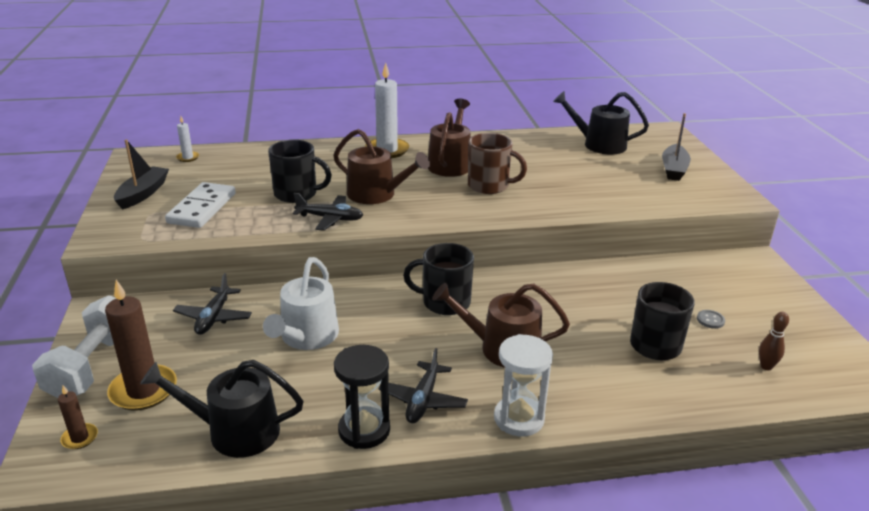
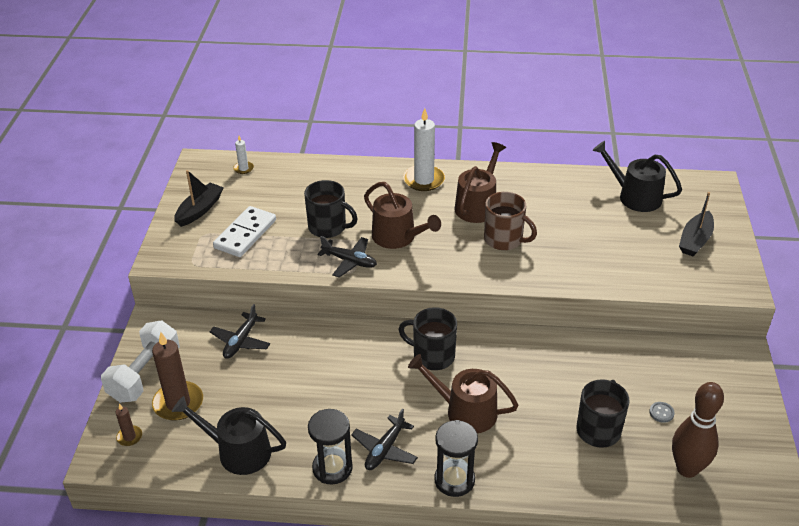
camera: 15 degrees right, 10 degrees up
white watering can [263,257,339,350] -> none
white hourglass [494,334,553,436] -> black hourglass [434,420,478,497]
brown bowling pin [759,312,789,370] -> brown bowling pin [672,382,724,478], size x2.15

